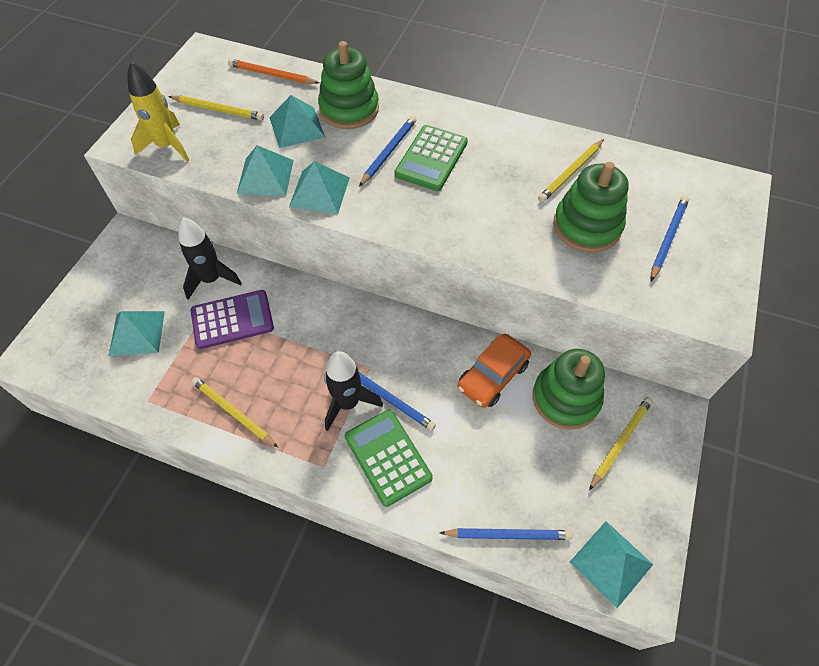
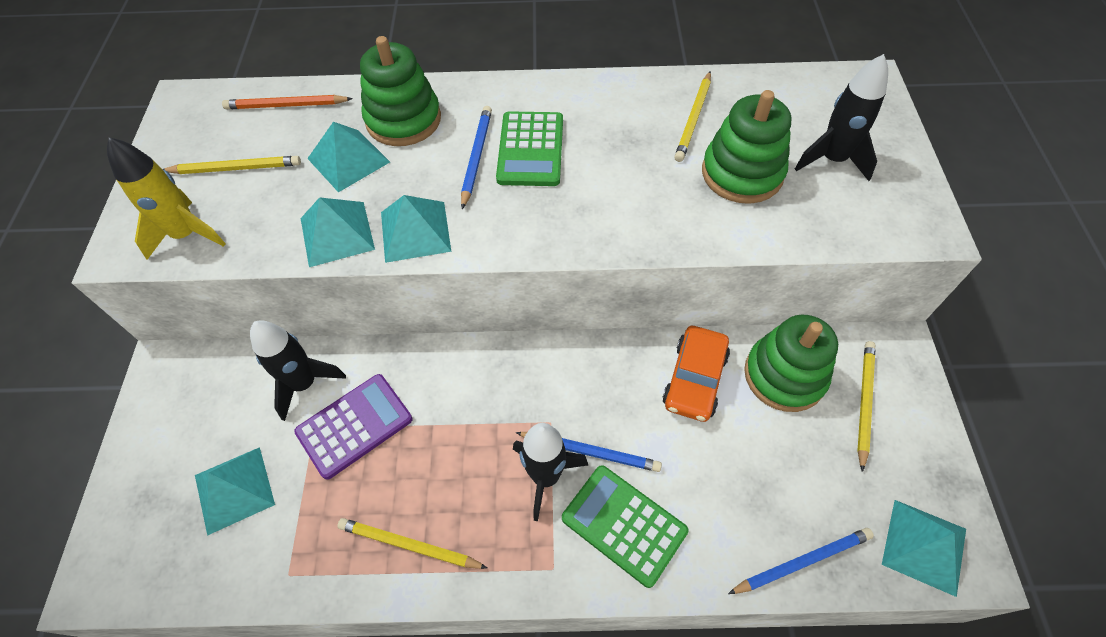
camera: 20 degrees left, 0 degrees up
blue pencil [651,196,689,281] -> black rocket [795,54,888,181]

